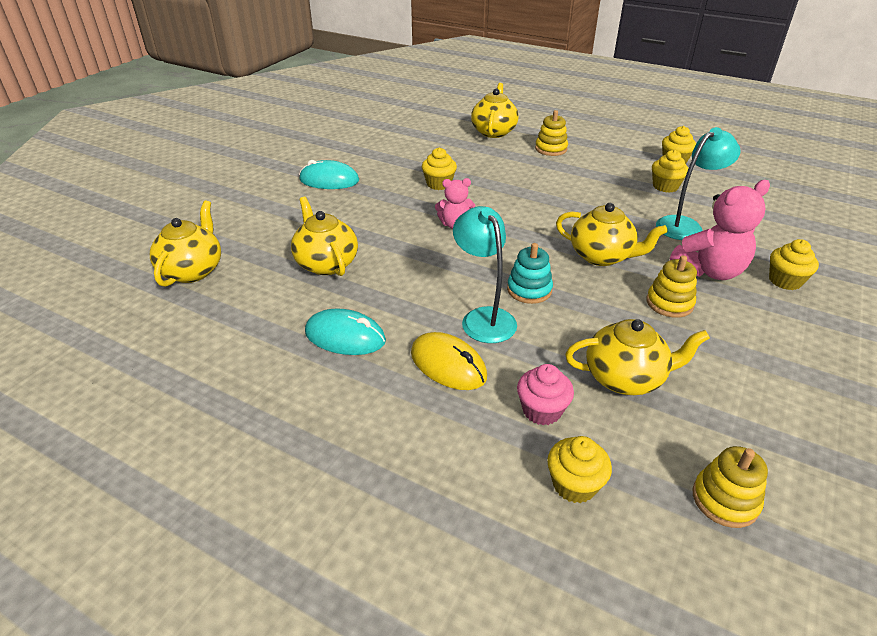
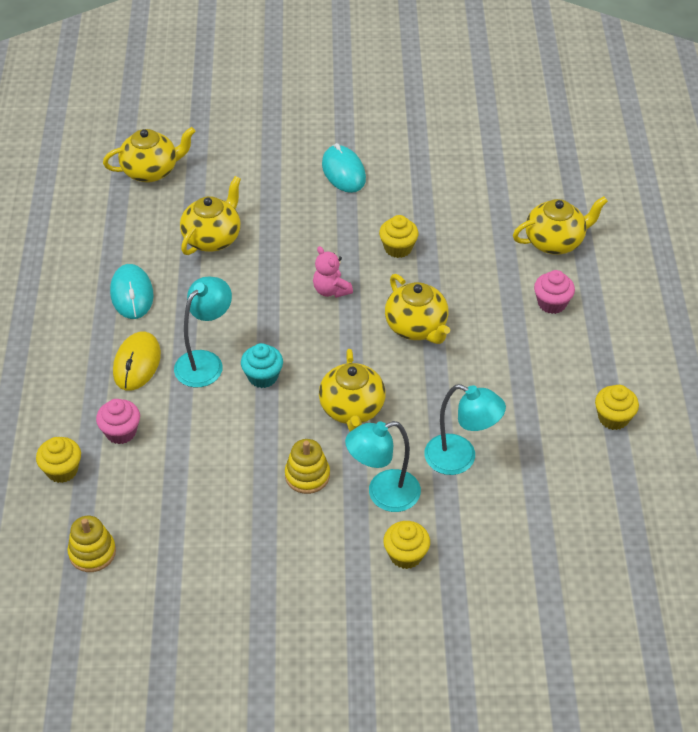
camera: 60 degrees right, 10 degrees up
turquoise stacking toy [507,243,553,304] -> turquoise cupcake [241,343,283,388]
yellow stacking toy [535,110,568,156] -> pink cupcake [534,270,575,314]
yellow teapot [565,319,710,395] -> yellow teapot moved to [385,274,450,344]
yellow cupcake [652,150,688,193] -> none
pink teddy bear [670,180,770,280] -> turquoise lamp [345,421,421,512]

